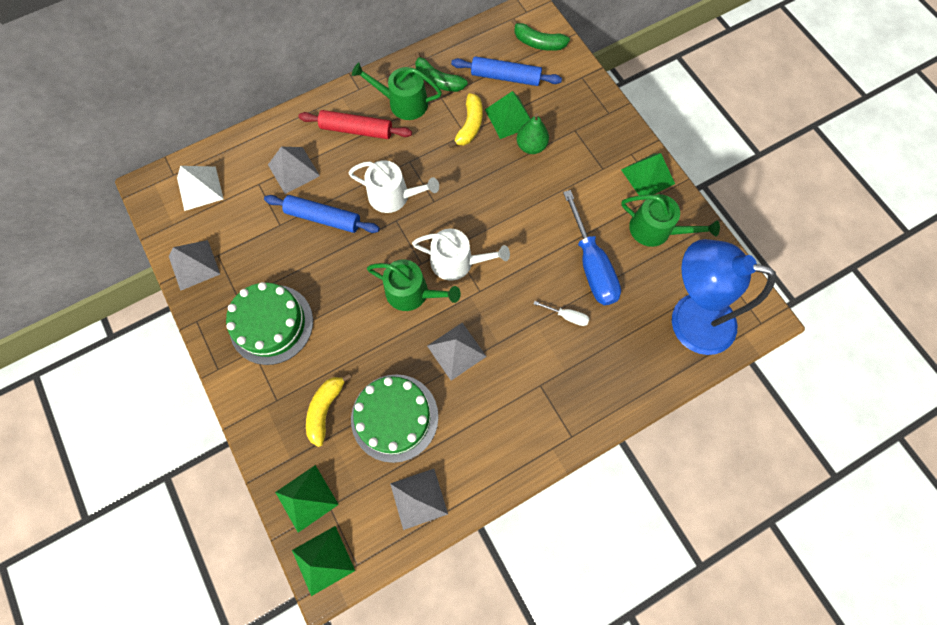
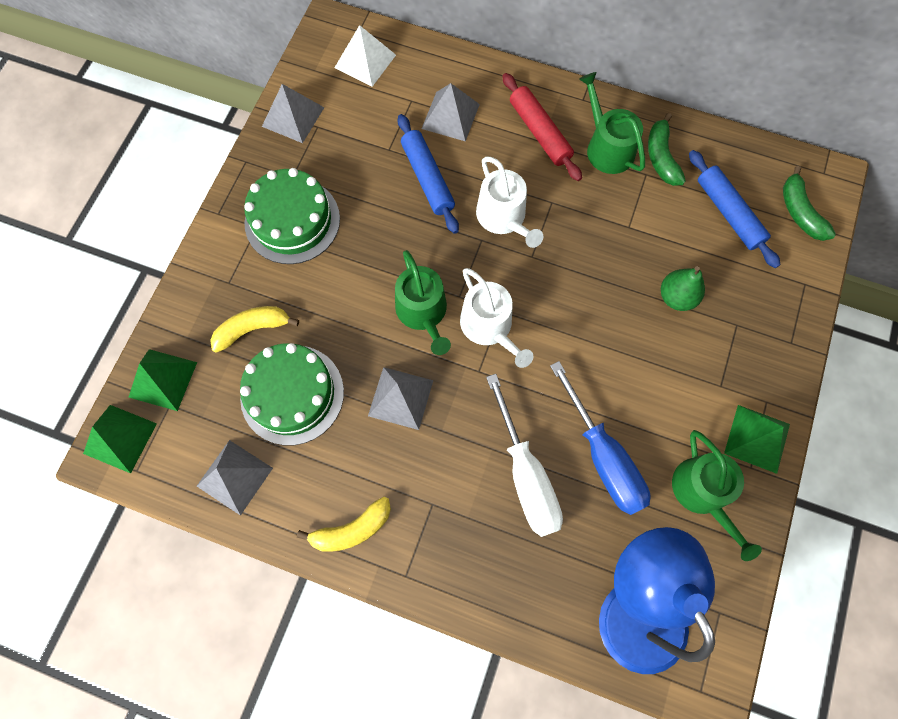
camera: 50 degrees right, 0 degrees up
yellow banana [448,93,483,148] -> yellow banana moved to [297,497,391,552]
green pyramid [485,91,531,139] -> none
white screwdriver [534,301,589,326] -> white screwdriver [486,374,563,537], size x2.27
blue screwdriver [563,190,621,305] -> blue screwdriver turned 60 degrees counterclockwise [550,361,650,515]

